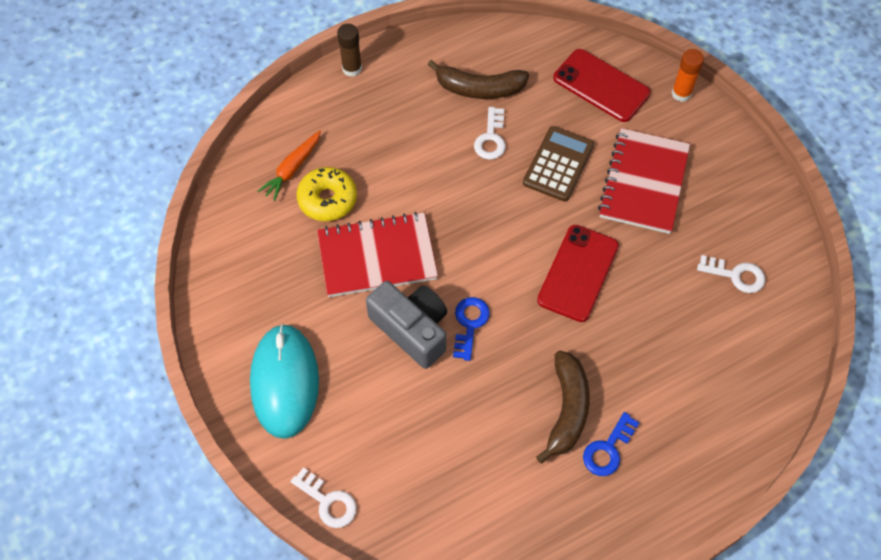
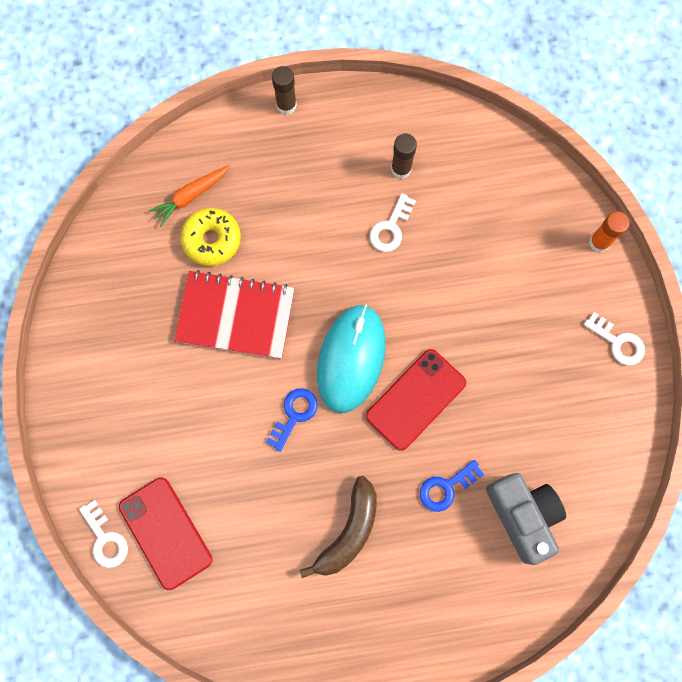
camera: 20 degrees right, 15 degrees up
turquoise mouse [250,324,319,439] -> turquoise mouse moved to [317,304,386,413]
grey camera [366,281,447,369] -> grey camera moved to [486,473,566,565]
brown banana [427,60,529,99] -> brown glue stick [391,134,417,179]
brown calculator [523,126,594,201] -> none
red phone [553,49,651,122] -> red phone moved to [119,477,213,590]
blue key [583,412,639,476] -> blue key moved to [420,460,484,512]
red notebook [598,128,690,234] -> none
white key [697,255,765,293] -> white key moved to [584,312,645,366]

